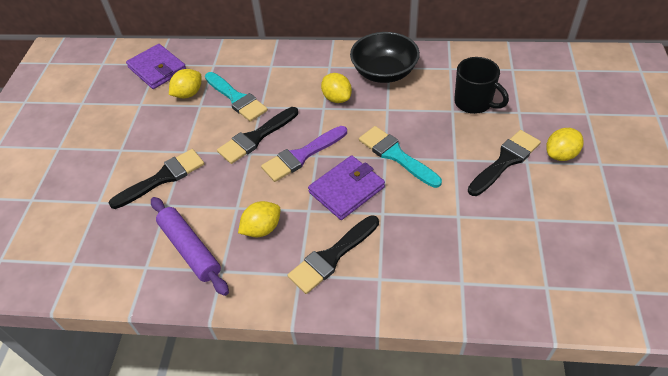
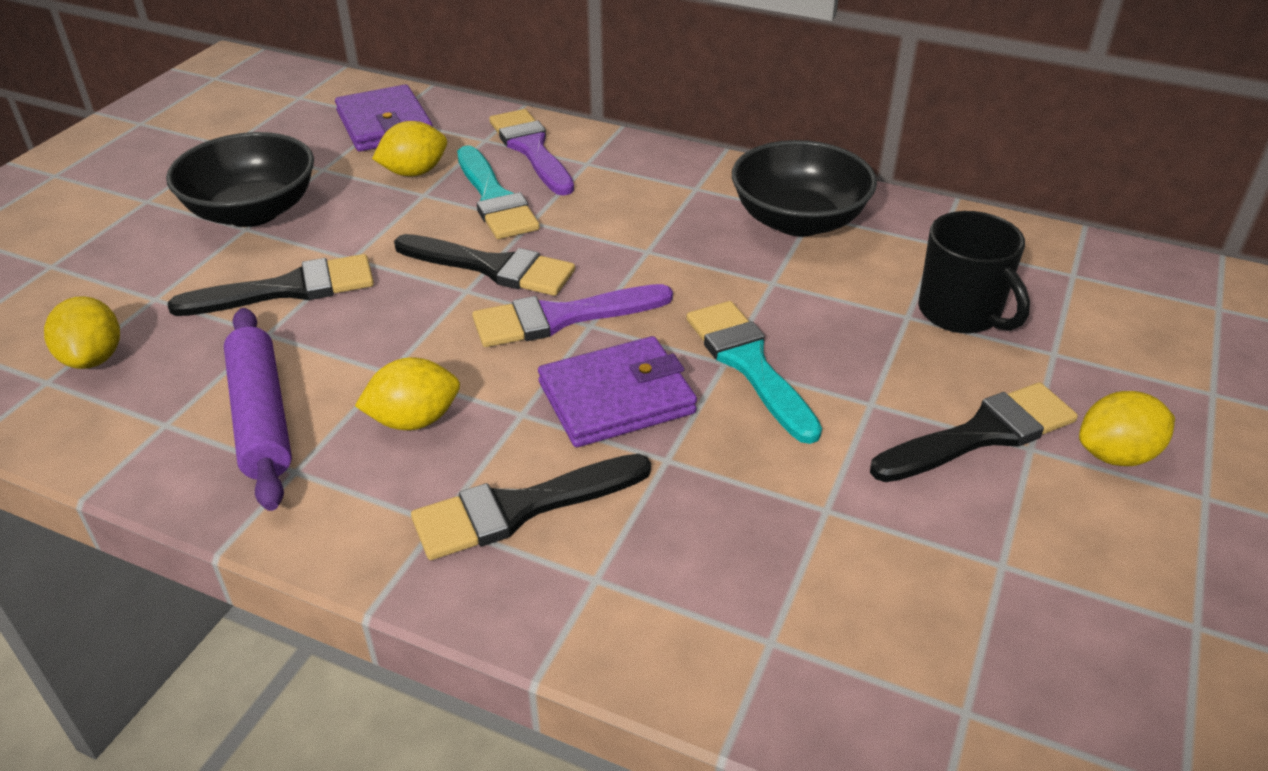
camera: 15 degrees right, 10 degrees down
black brush [217,107,298,164] -> black brush turned 135 degrees counterclockwise [394,234,575,296]
yellow lemon [321,73,352,103] -> yellow lemon moved to [44,296,120,369]
none -> black bowl [166,132,314,227]
none -> purple brush [489,109,574,195]

